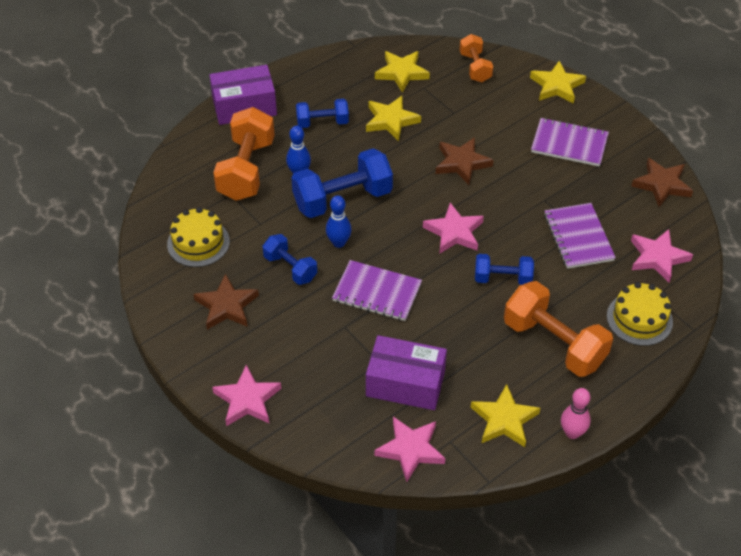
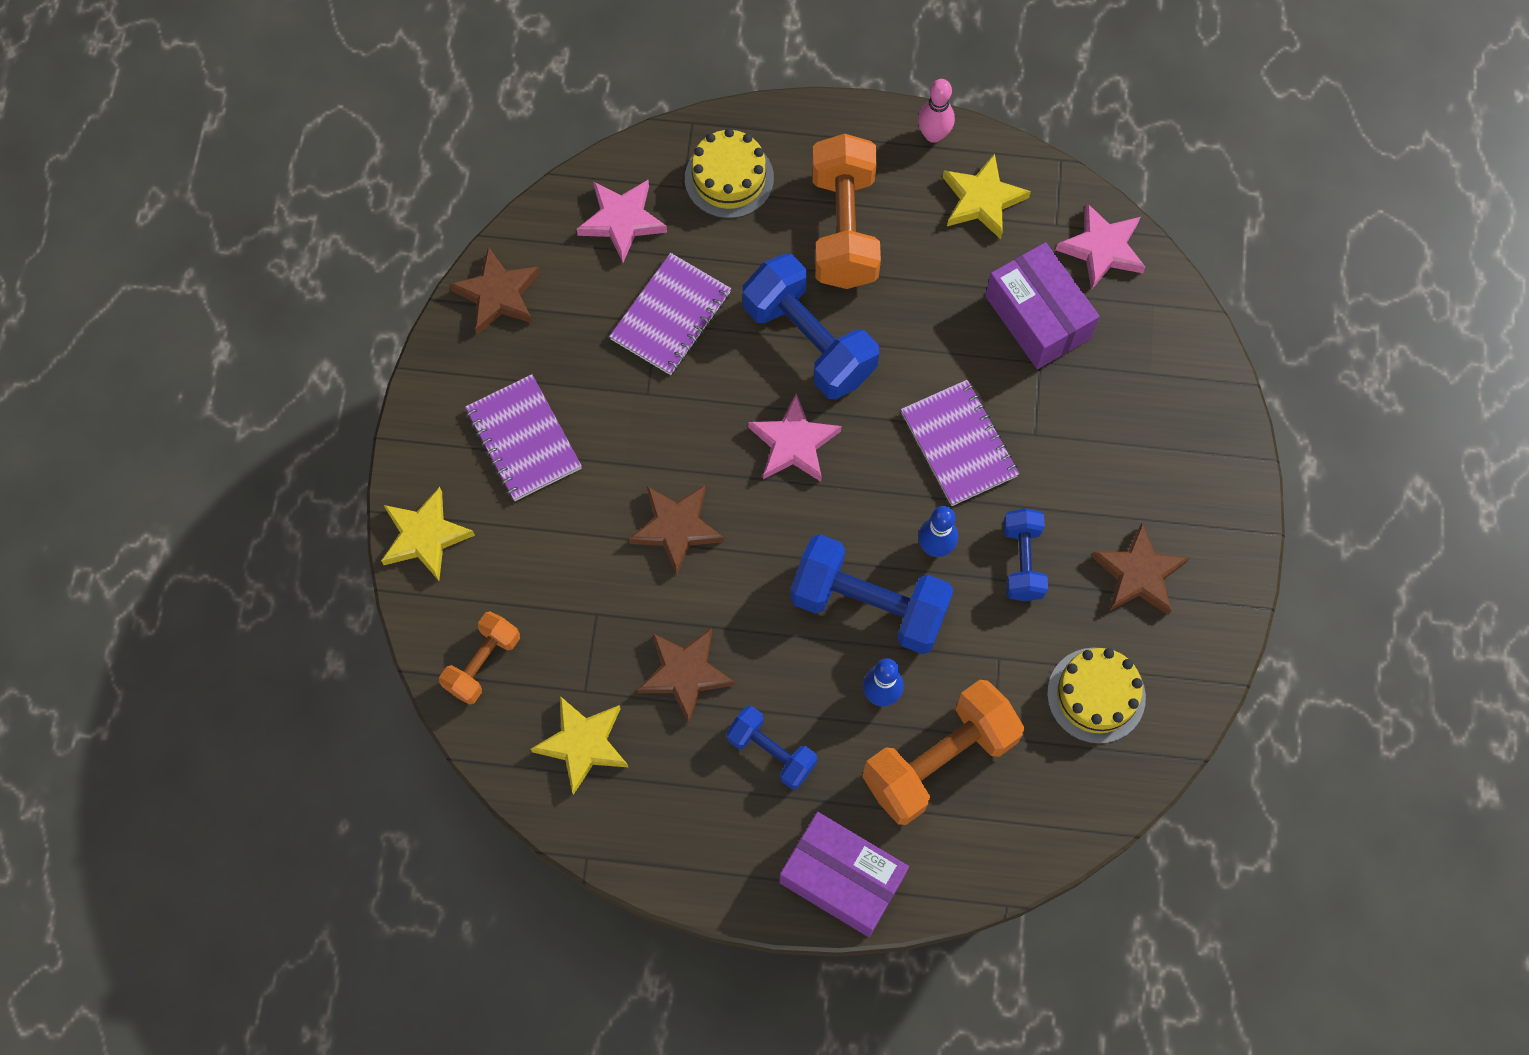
camera: 135 degrees left, 20 degrees up
pink star [212,365,281,426] -> none
yellow star [366,96,421,141] -> brown star [637,628,735,723]
blue dumbbell [475,254,534,285] -> blue dumbbell [743,254,879,399], size x1.74

